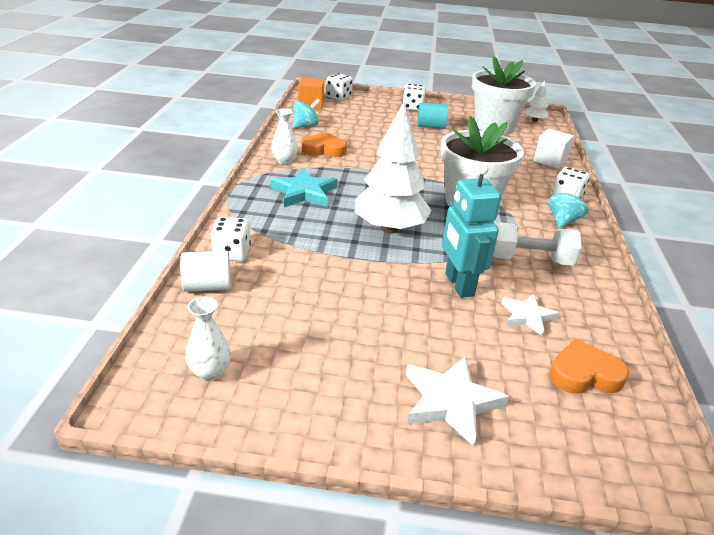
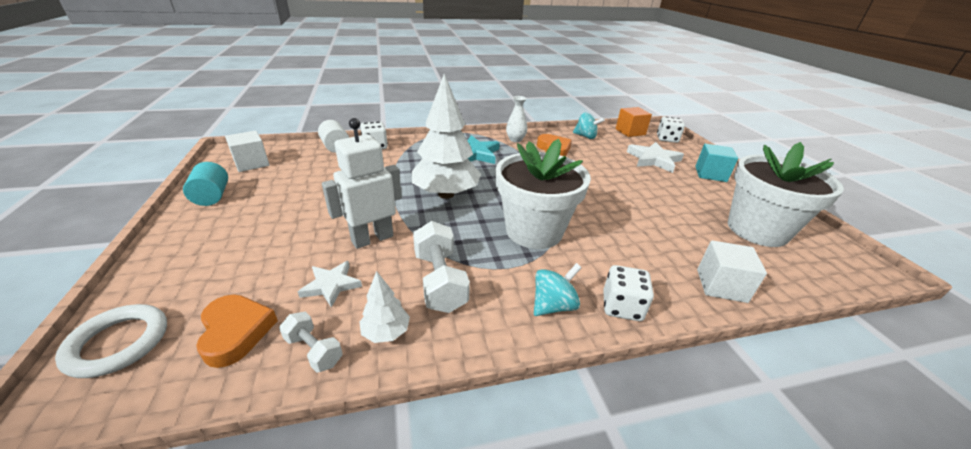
camera: 70 degrees right, 0 degrees up
white vase [185,297,231,381] -> white cube [225,131,269,172]
white dice [402,84,426,111] -> turquoise cube [695,144,738,182]
white star [406,357,509,447] -> white star moved to [627,142,684,173]
turquoise cylinder [417,102,448,129] -> turquoise cylinder moved to [183,162,228,206]
turquoise robot [442,164,501,298] -> white robot [322,118,402,249]
white tree [524,80,548,122] -> white tree moved to [360,271,410,343]
turquoise spinning top [548,185,588,228] -> turquoise spinning top turned 45 degrees counterclockwise [534,263,582,316]
none -> white ring [55,304,167,378]
none -> white dumbbell [279,312,343,372]

